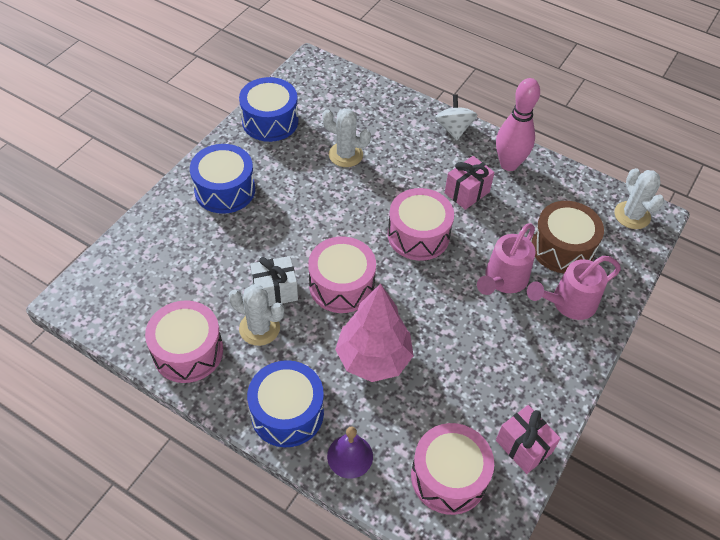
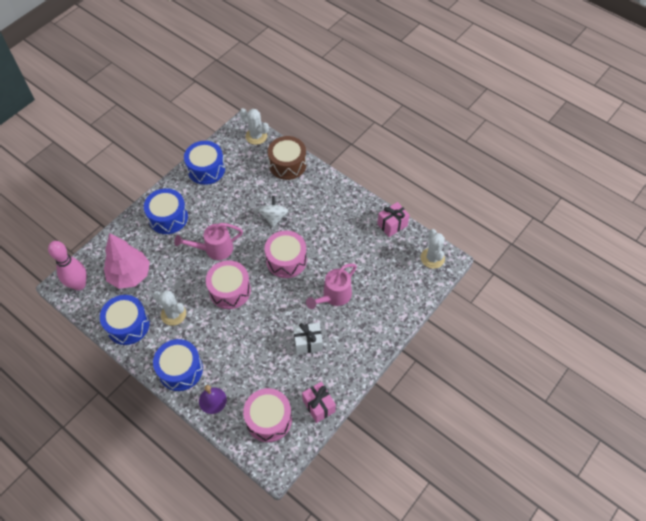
camera: 10 degrees right, 5 degrees up
pink drum [145,301,223,383] -> blue drum [100,295,150,345]
white gift [250,256,298,306] -> white gift moved to [293,323,323,354]
white cactus [322,108,371,167] -> white cactus moved to [240,108,269,145]
pink tree [335,283,414,382] -> pink tree moved to [104,233,150,289]
white spinning top [435,95,477,140] -> white spinning top moved to [259,196,288,227]
pink gift [445,156,495,210] -> pink gift moved to [377,202,410,237]
pink bowling pin [496,78,540,171] -> pink bowling pin moved to [48,241,87,291]
pink watering can [527,256,621,320] -> pink watering can moved to [174,223,243,260]
brown drum [531,201,604,273] -> brown drum moved to [268,136,307,180]

